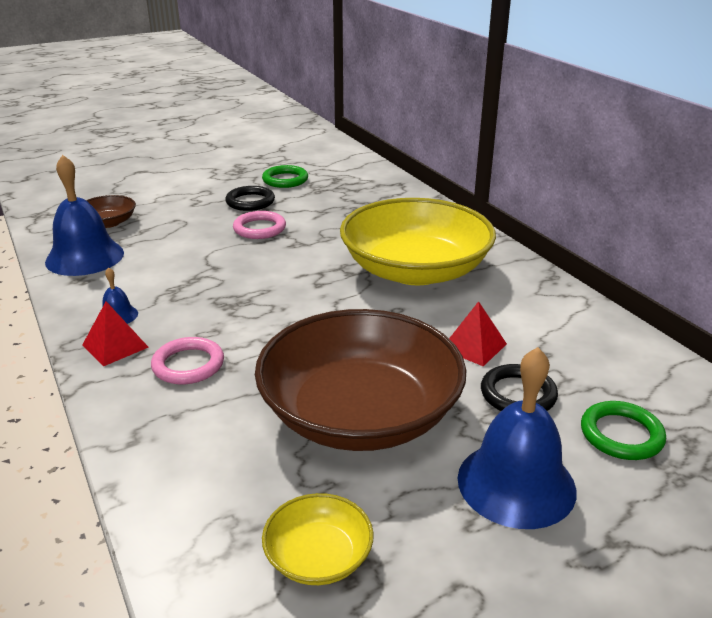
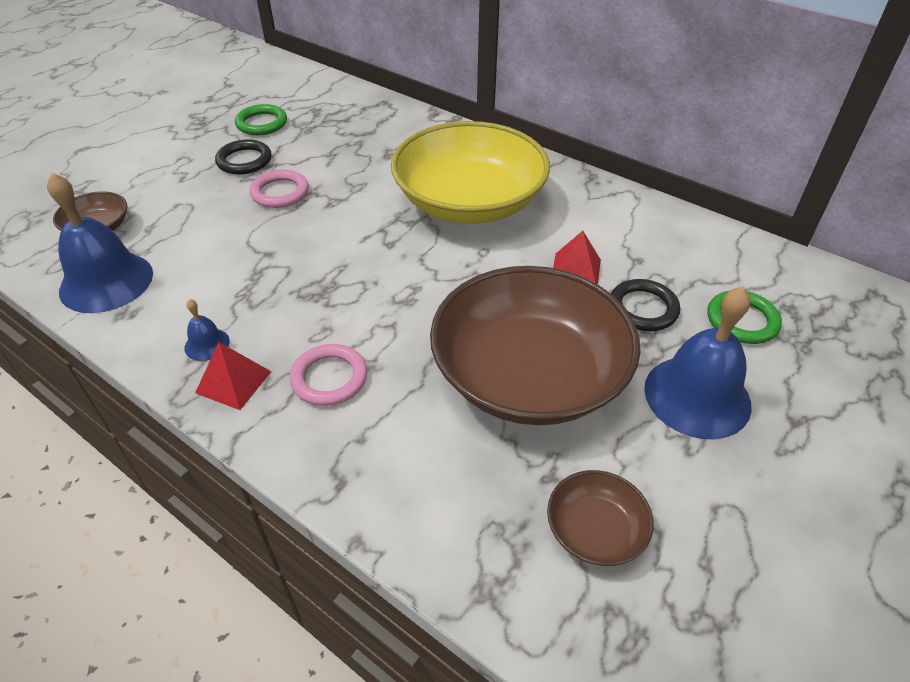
camera: 25 degrees left, 15 degrees up
yellow bowl [262,493,374,585] -> brown bowl [547,470,654,566]

